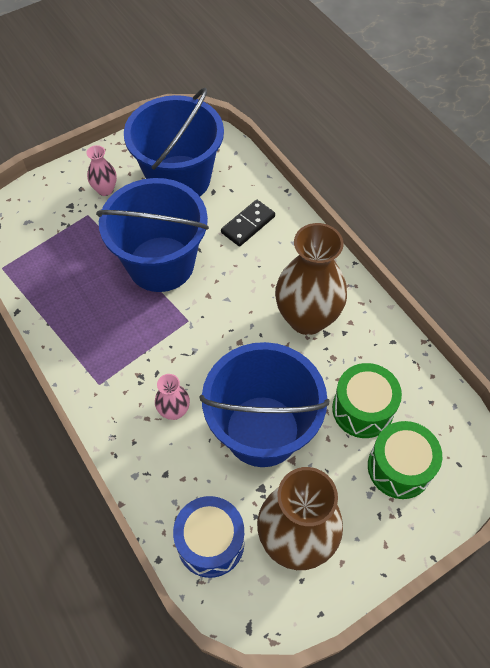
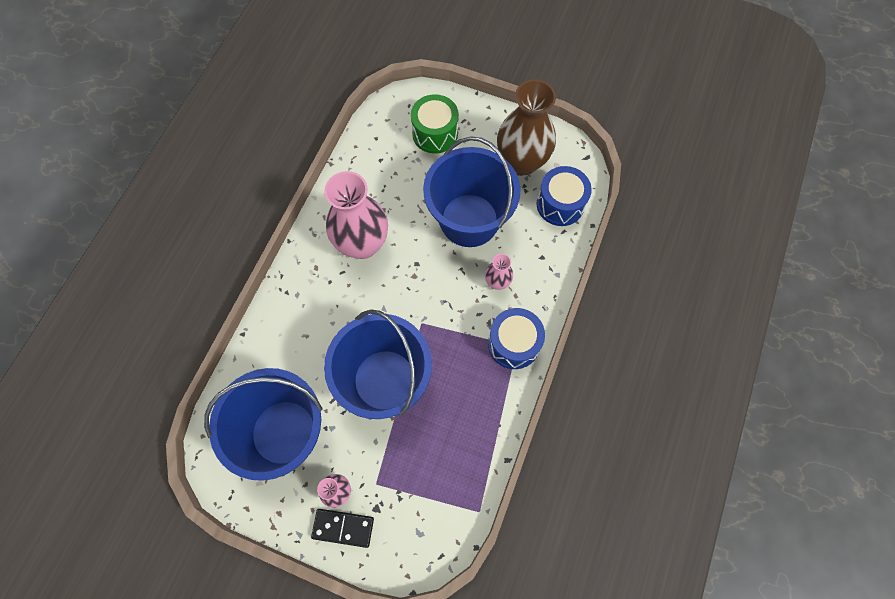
camera: 125 degrees left, 10 degrees up
black domino [221,200,275,246] -> black domino moved to [311,509,374,548]
brown vase [275,223,347,335] -> pink vase [324,171,388,259]
green drum [332,363,402,438] -> none
none -> blue drum [488,308,545,369]

